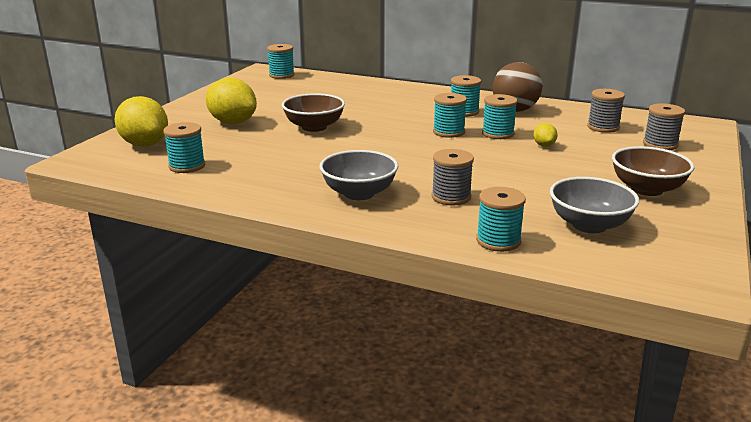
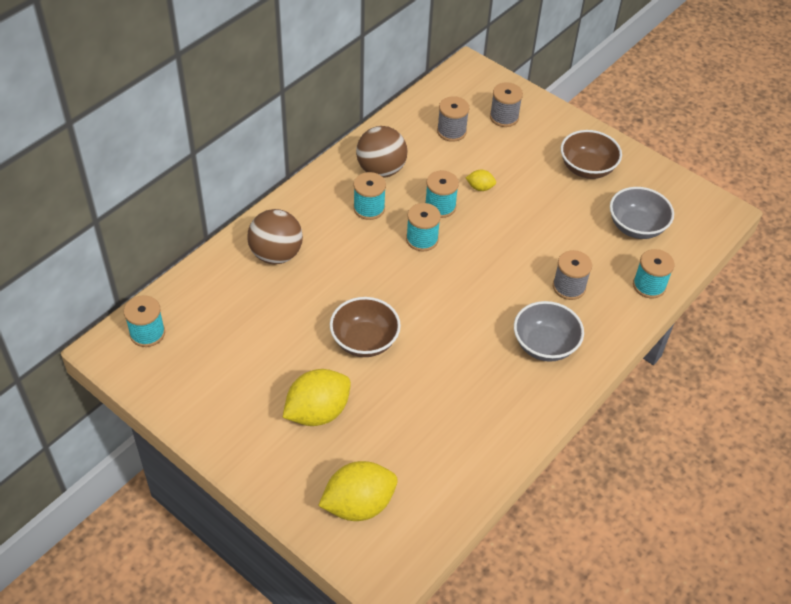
camera: 75 degrees left, 25 degrees up
turquoise spool [163,122,205,173] -> none
none -> brown ball [247,209,303,264]

